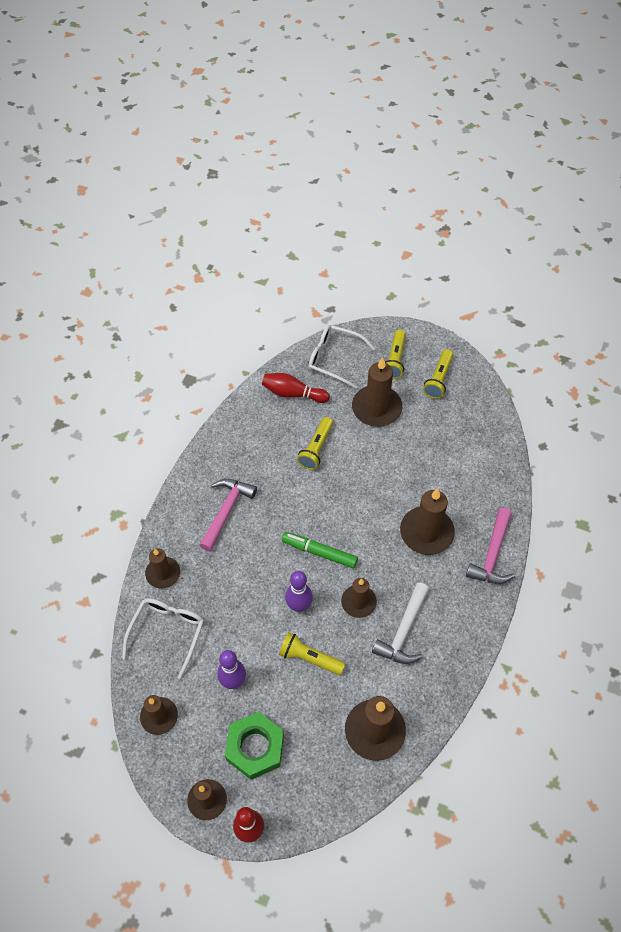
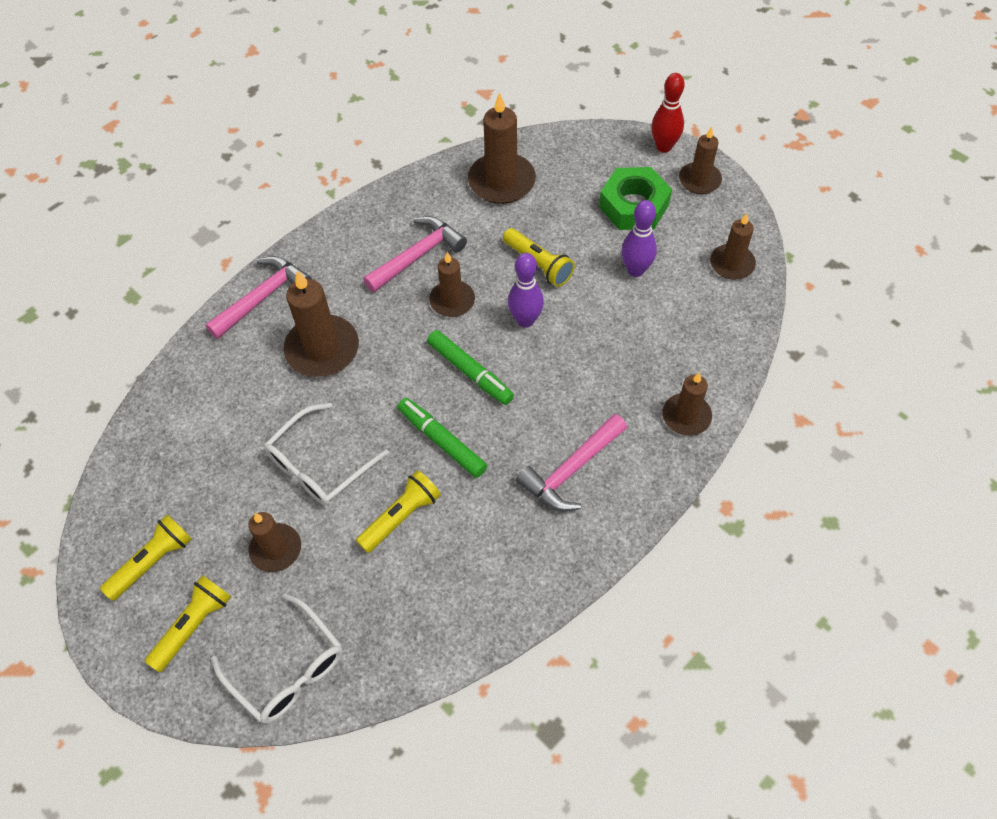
camera: 155 degrees left, 0 degrees up
white glasses [122,598,204,679] -> white glasses moved to [264,403,389,506]
red bowling pin [262,373,330,403] -> none
brown candle [352,357,402,427] -> brown candle [248,512,301,572], size x0.63
white hammer [372,582,429,664] -> pink hammer [363,216,467,292]
none -> green marker [397,398,487,478]

